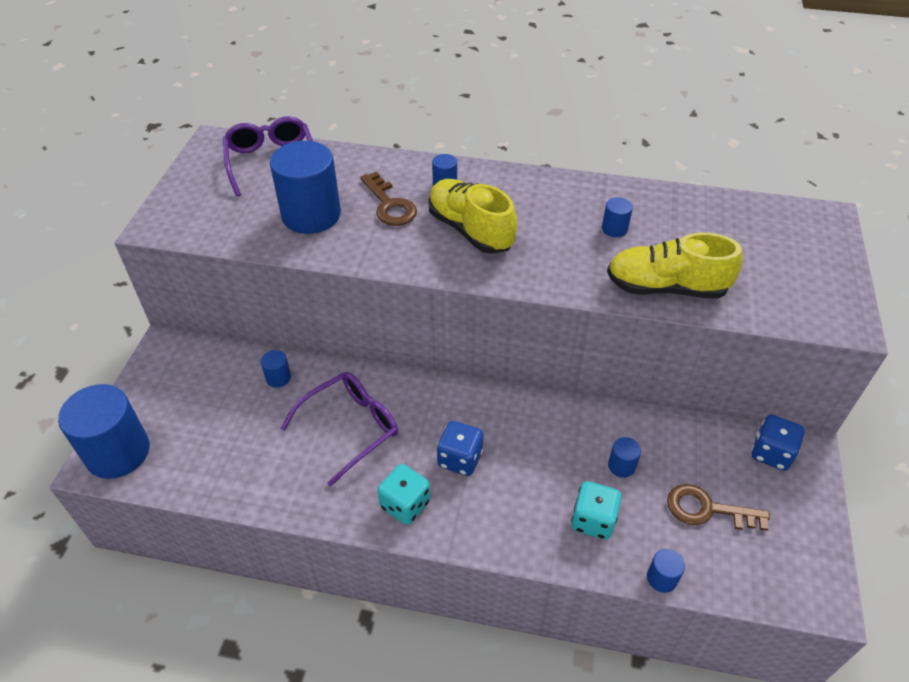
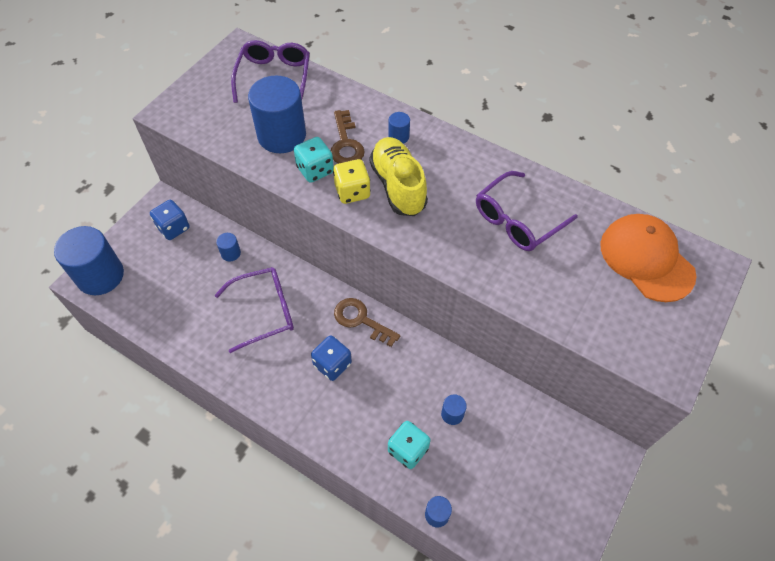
camera: 20 degrees right, 10 degrees up
turquoise dice [377,464,430,525] -> turquoise dice moved to [294,137,334,183]
blue cylinder [602,197,633,237] -> purple glasses [476,171,578,251]
yellow shoe [607,233,743,299] -> none
brown key [667,484,770,531] -> brown key moved to [334,298,400,347]
blue dice [752,415,804,471] -> blue dice moved to [150,200,190,240]
none -> yellow dice [333,159,370,204]
none -> orange cap [600,214,697,302]

